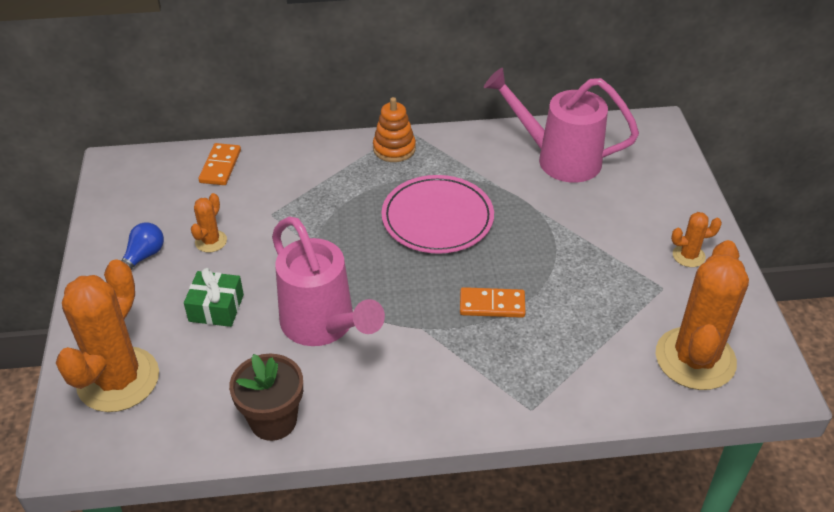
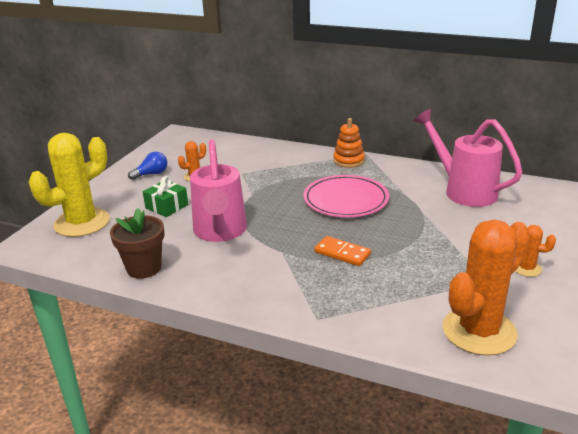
camera: 30 degrees right, 15 degrees down
orange cactus [56,259,159,412] -> yellow cactus [29,133,110,237]
orange domino [198,143,241,185] -> none

